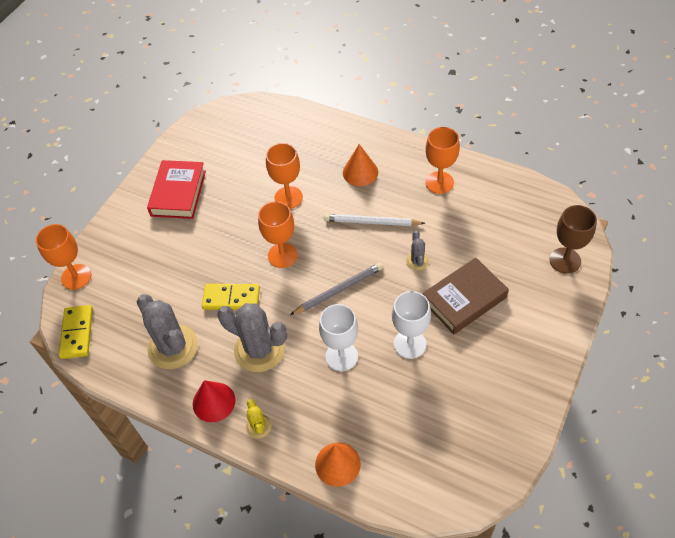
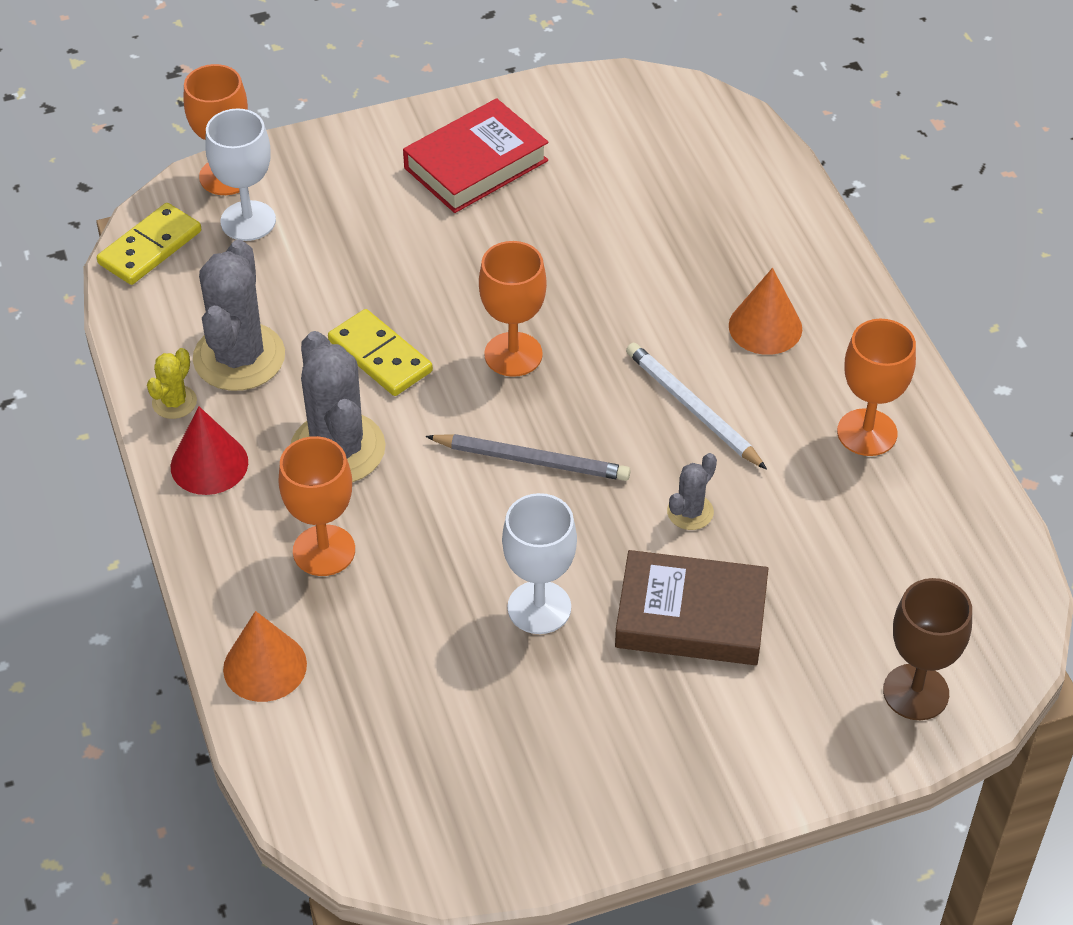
camera: 40 degrees right, 5 degrees down
yellow cactus [246,399,272,439] -> yellow cactus moved to [147,348,197,419]
orange goblet [266,143,303,209] -> orange goblet moved to [278,436,355,576]
white goblet [319,304,358,371] -> white goblet moved to [205,108,276,241]

